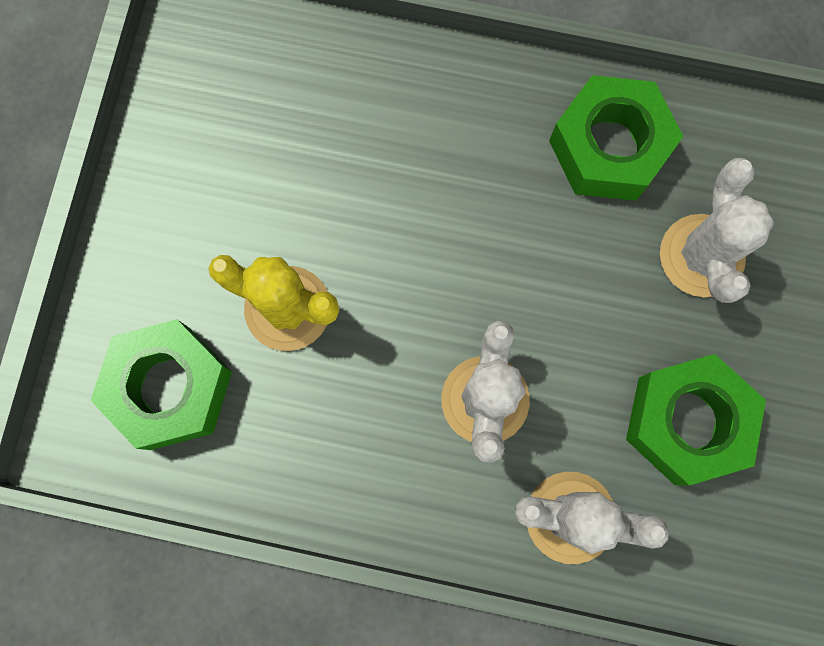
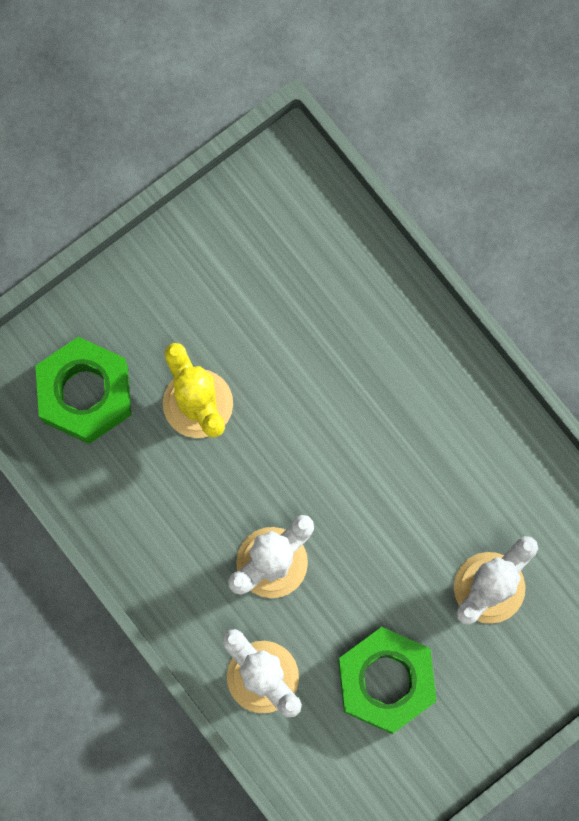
camera: 40 degrees right, 0 degrees up
green nut [549,75,684,201] -> none

